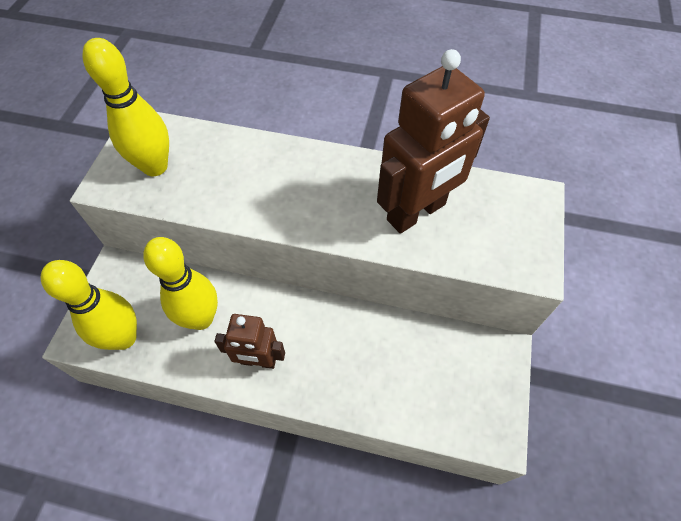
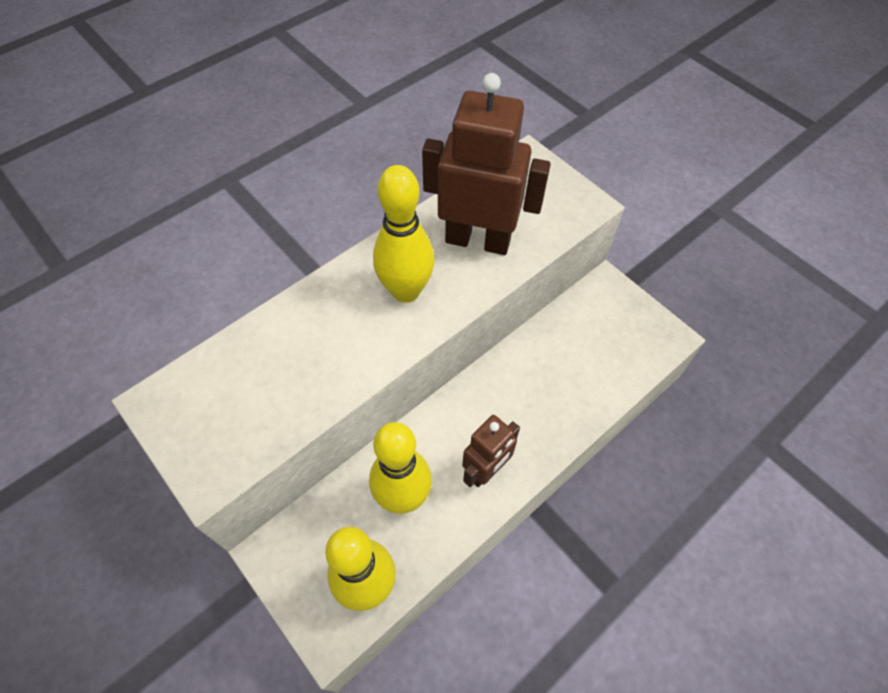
camera: 55 degrees left, 0 degrees up
yellow bowling pin [82,38,169,176] -> yellow bowling pin moved to [373,165,435,303]
brown robot [377,49,490,233] -> brown robot turned 75 degrees counterclockwise [422,73,551,255]

